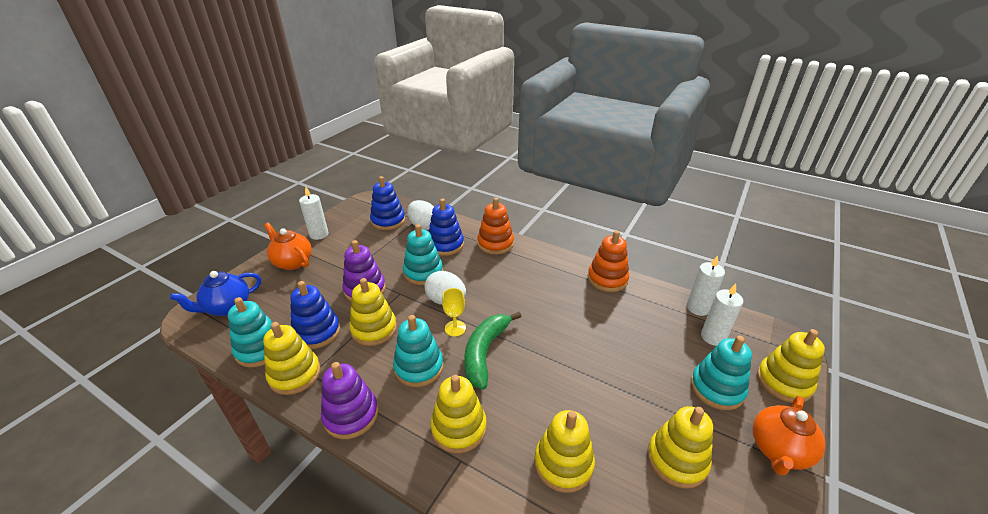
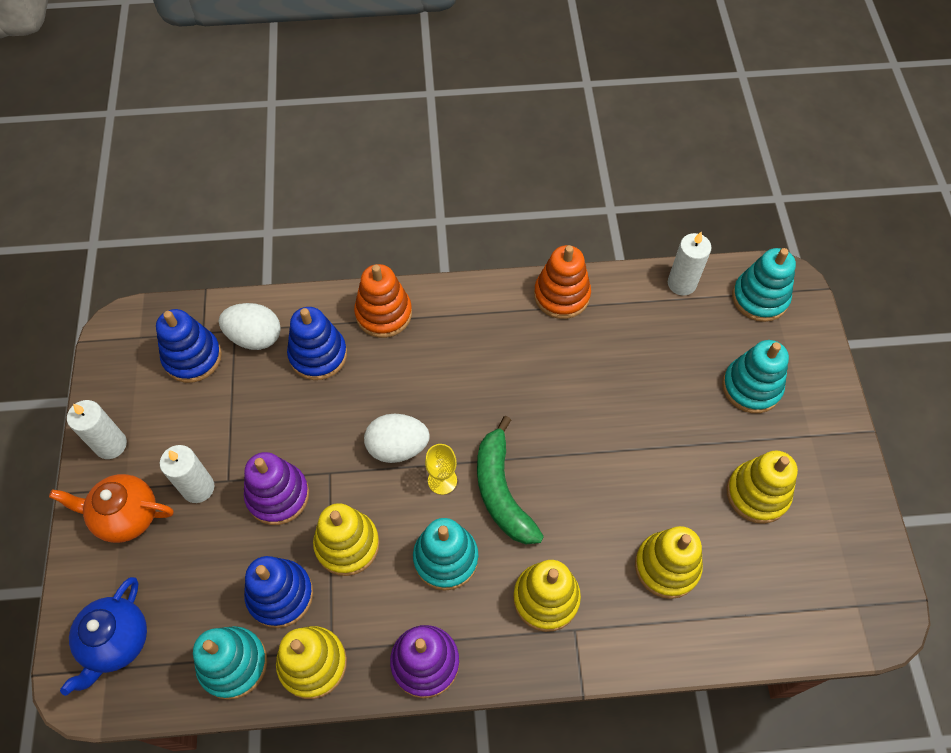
camera: 35 degrees left, 25 degrees up
turquoise stacking toy [403,224,443,285] -> turquoise stacking toy moved to [732,248,796,322]
white candle [701,283,743,346] -> white candle moved to [160,445,214,503]
orange teapot [752,396,825,475] -> none
yellow stacking toy [757,329,825,403] -> none

